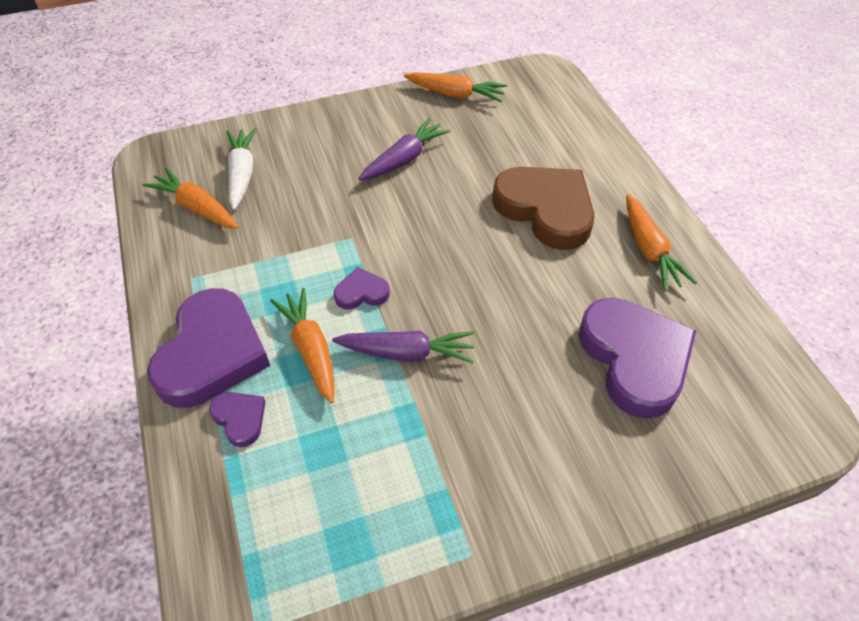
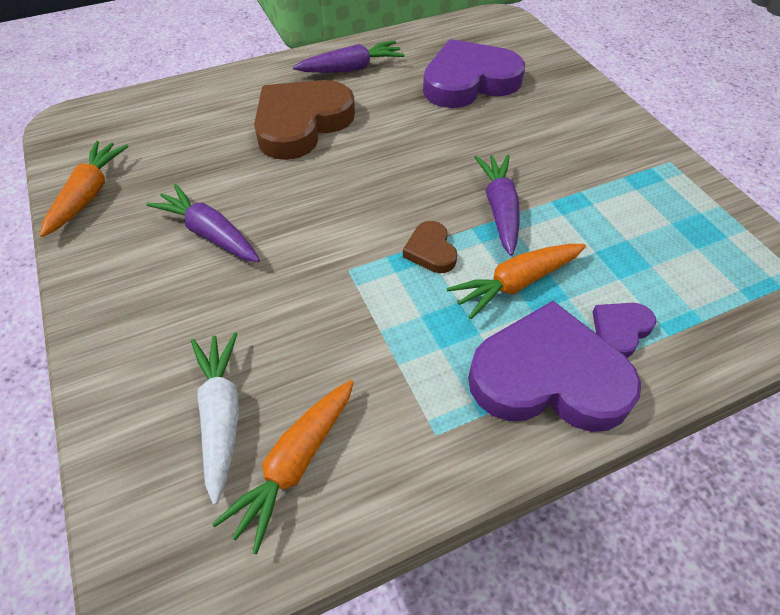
camera: 95 degrees left, 0 degrees up
white carrot [226,128,257,210] -> white carrot turned 90 degrees clockwise [191,332,239,505]
purple heart [334,267,390,310] -> brown heart [403,221,457,273]
orange carrot [626,195,697,291] -> purple carrot [293,41,405,73]

